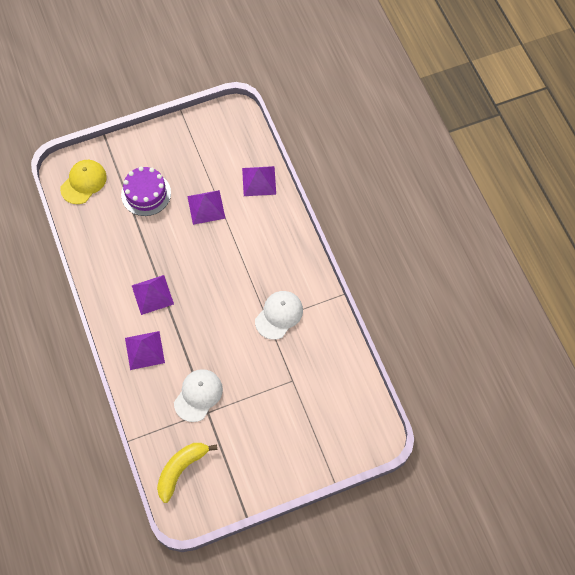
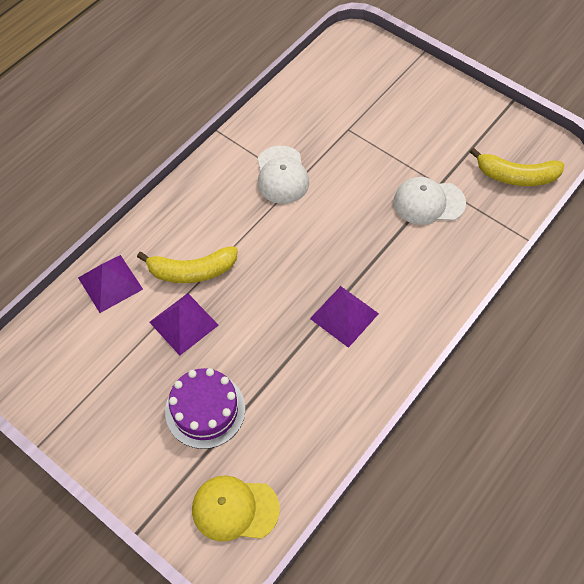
camera: 120 degrees left, 5 degrees down
purple pyramid [125,331,165,370] -> none
white cap [255,291,303,340] -> white cap turned 105 degrees counterclockwise [258,146,309,204]
none -> yellow banana [137,246,238,283]

